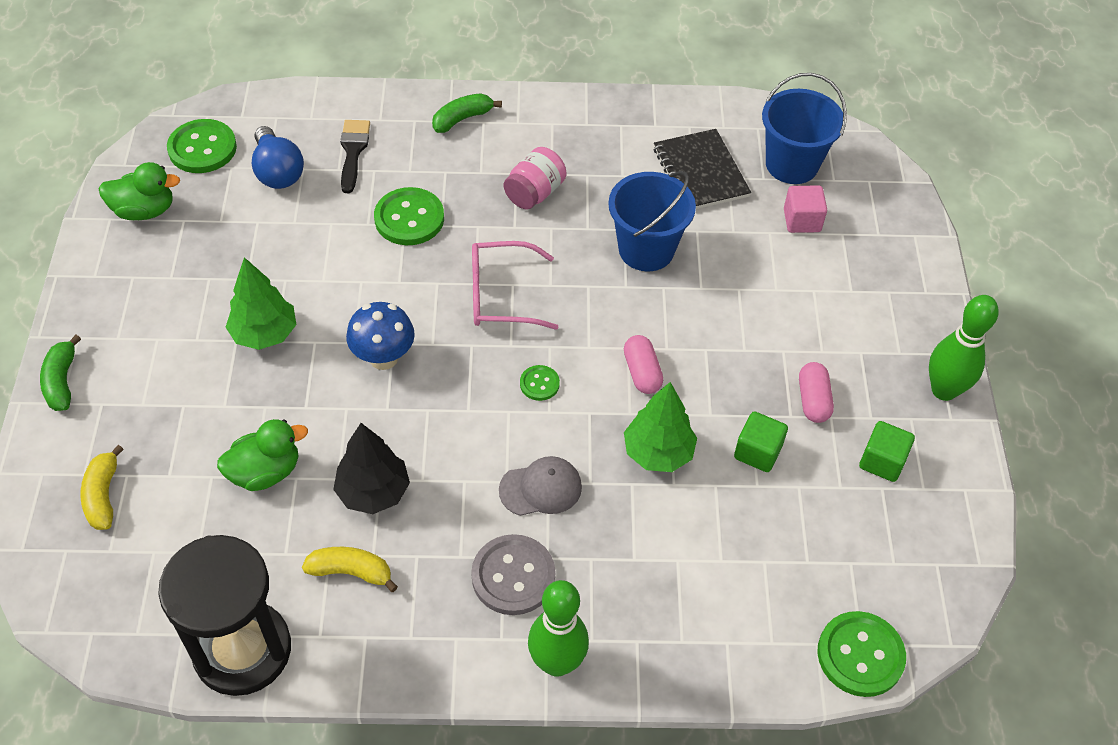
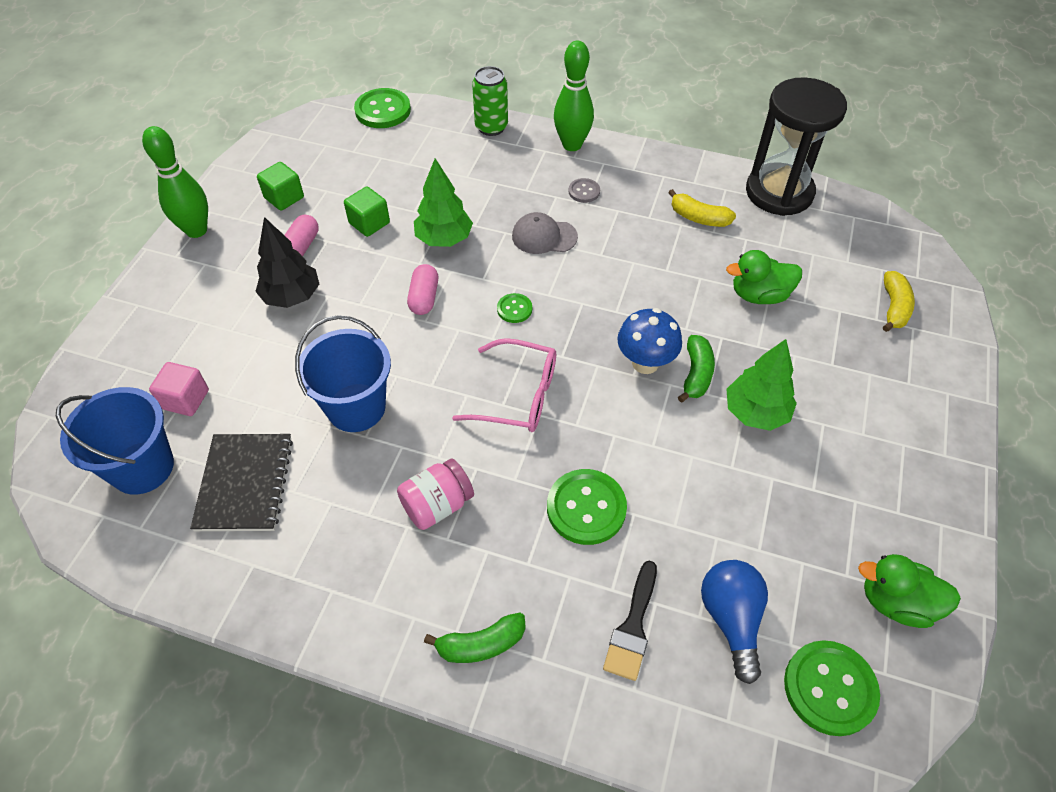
camera: 160 degrees left, 0 degrees up
green banana [40,335,81,411] -> green banana moved to [678,335,715,403]
black tree [333,423,410,514] -> black tree moved to [255,217,319,308]
grey button [471,534,556,615] -> grey button [568,178,600,203], size x0.52
none -> green can [472,66,508,136]

